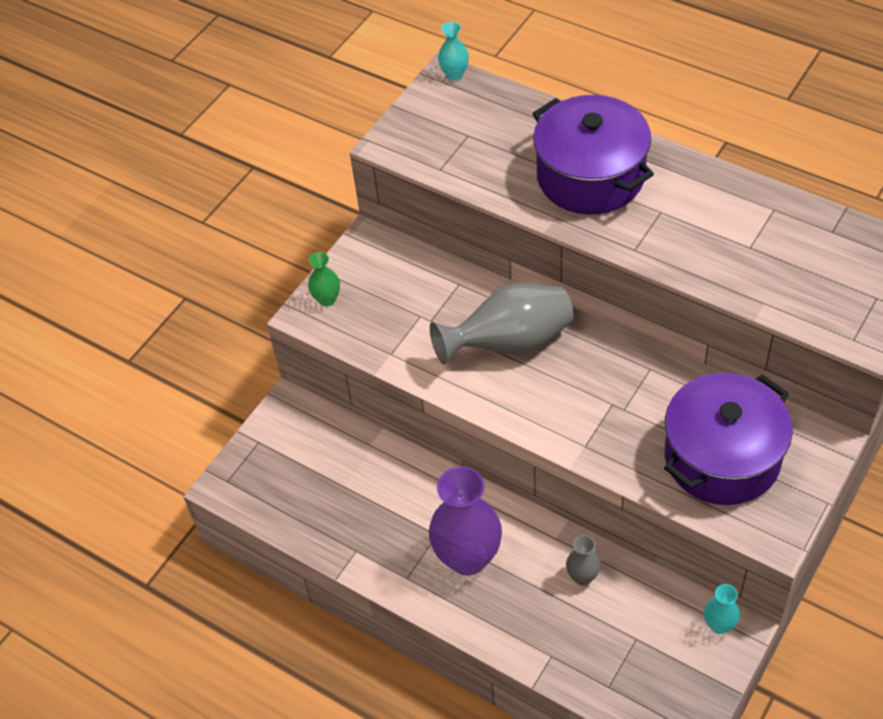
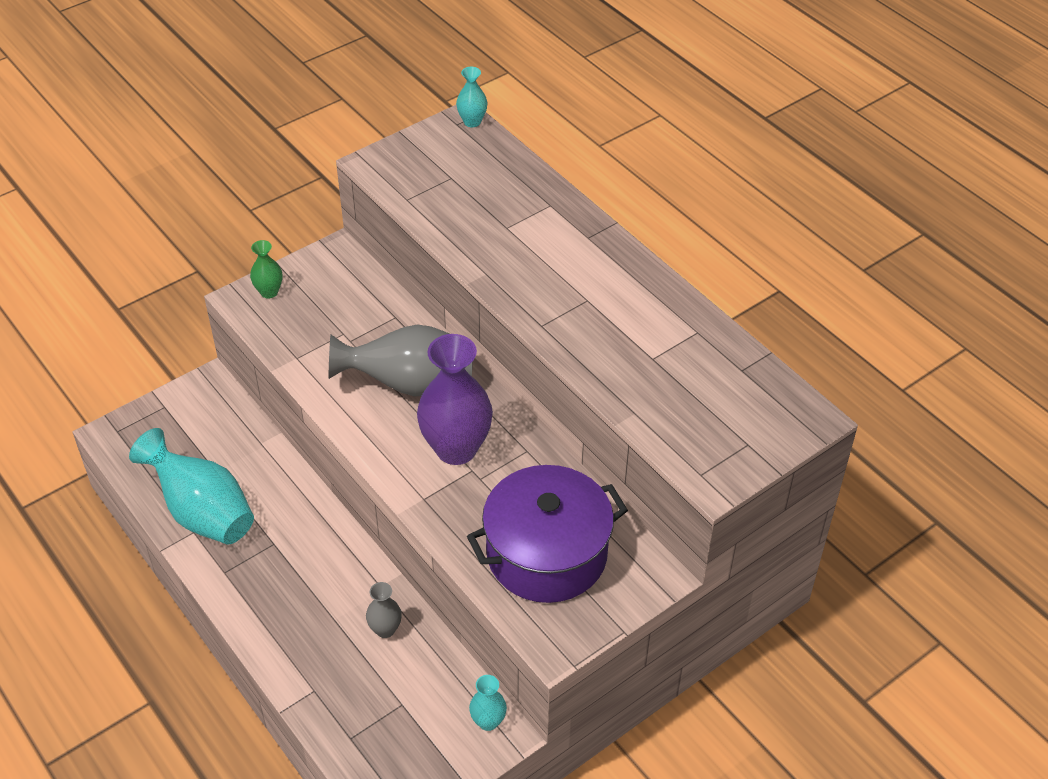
camera: 15 degrees right, 5 degrees down
purple vase [429,466,502,576] -> purple vase moved to [417,334,493,465]
purple pot [532,95,654,215] -> none
none -> turquoise vase [129,428,254,545]

